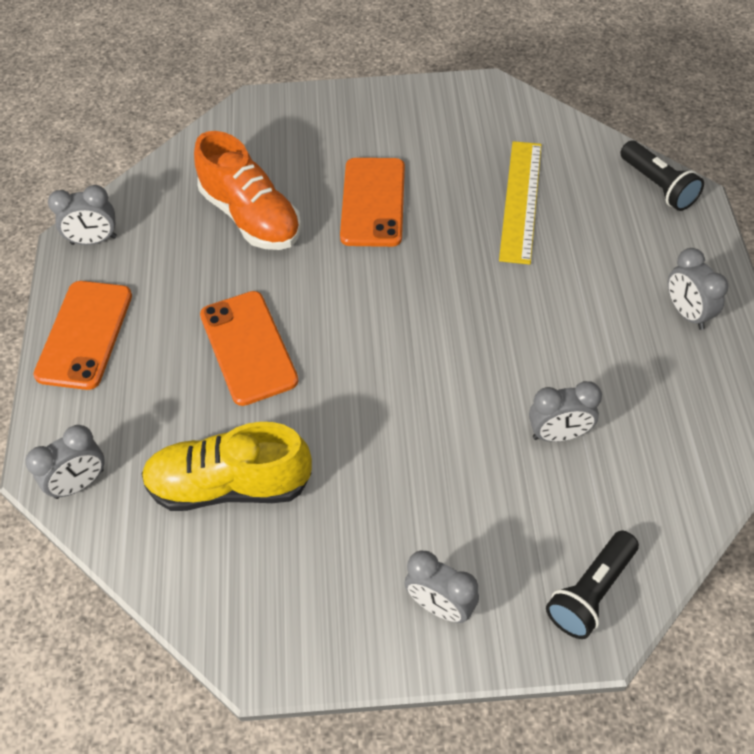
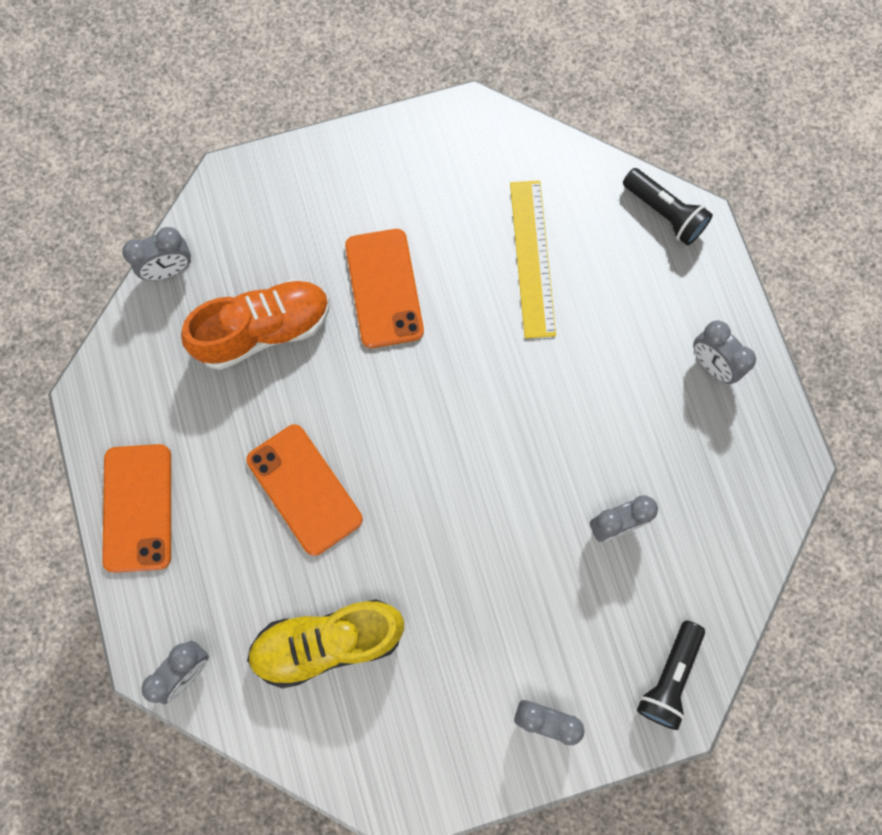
camera: 15 degrees left, 20 degrees up
grey clock [48,185,117,245] -> grey clock moved to [122,227,191,280]
orange shoe [194,131,301,250] -> orange shoe turned 60 degrees counterclockwise [181,279,330,370]

